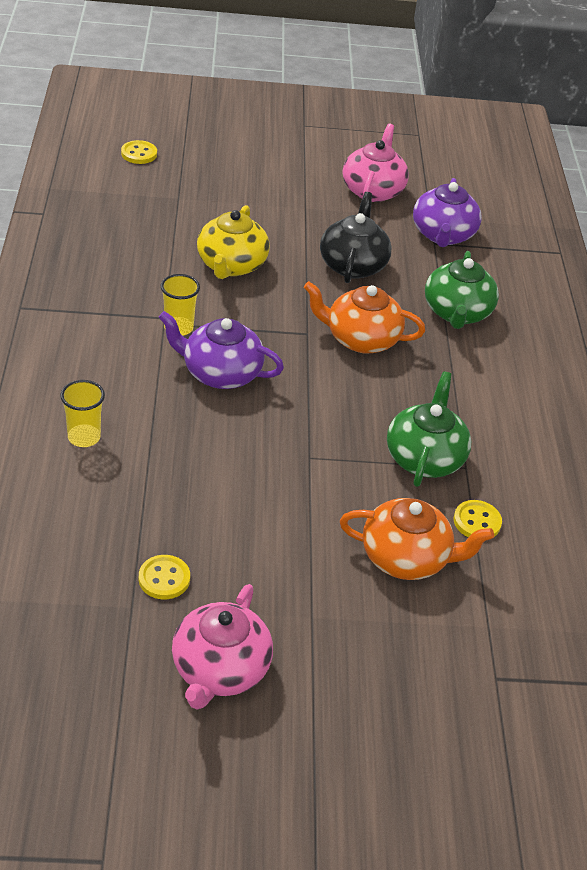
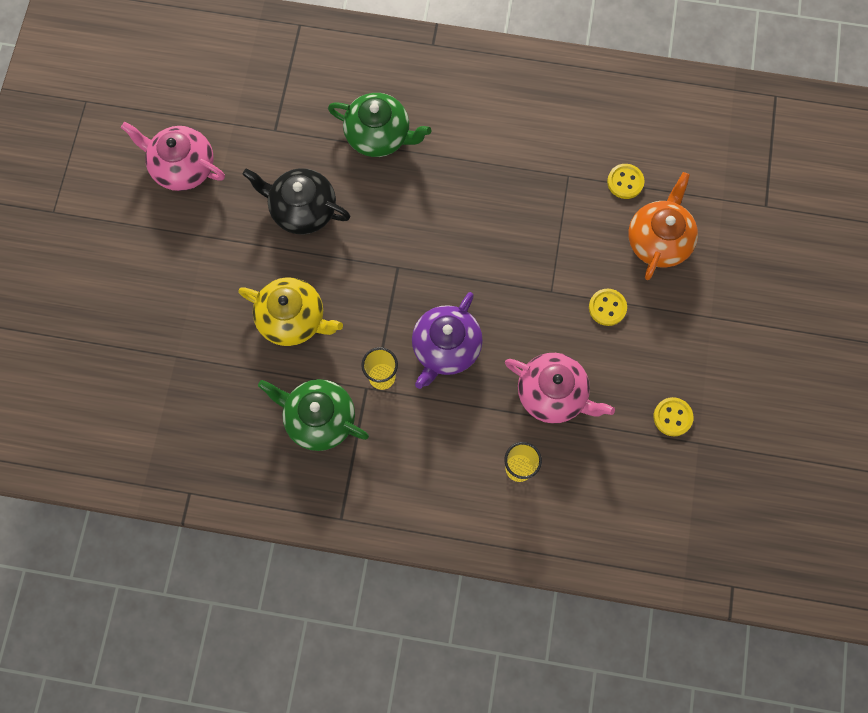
camera: 75 degrees left, 30 degrees up
yellow button [121,140,157,164] -> yellow button moved to [589,288,627,326]
pink teapot [172,584,273,710] -> pink teapot moved to [505,353,615,423]
orange teapot [304,281,425,353] -> none
green teapot [387,372,471,487] -> green teapot moved to [258,379,369,451]
purple teapot [413,178,482,247] -> none

